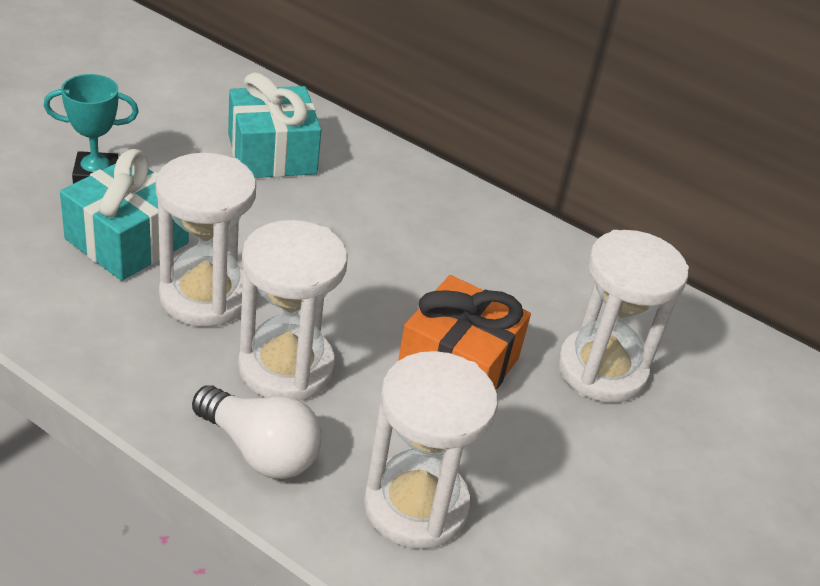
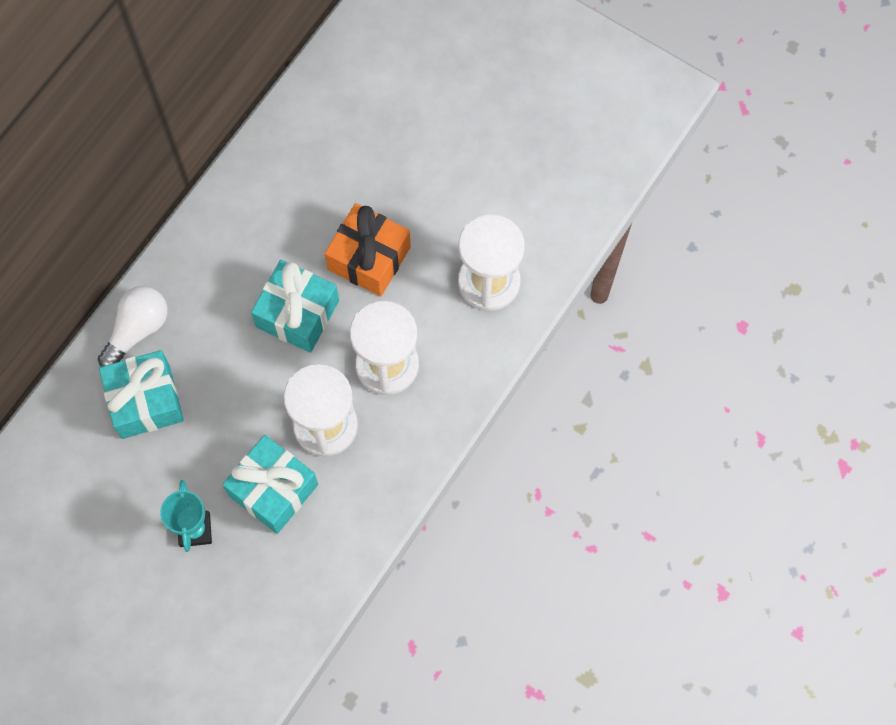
camera: 85 degrees left, 30 degrees up
white light bulb [192,385,322,479] -> white light bulb moved to [98,286,167,367]
white hourglass [558,230,689,403] -> none
none -> turquoise gift [251,260,339,353]

